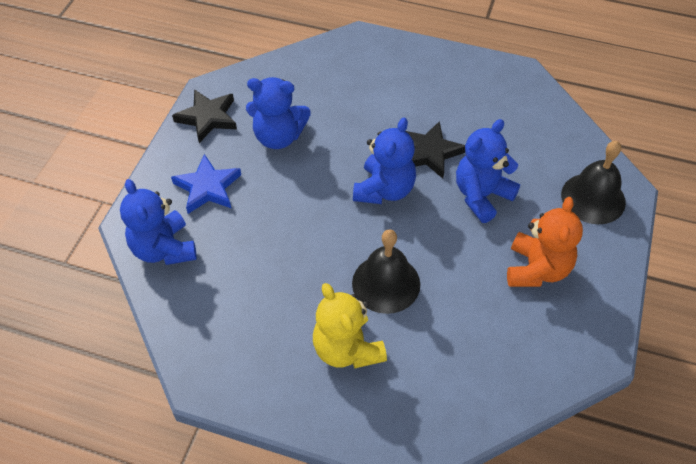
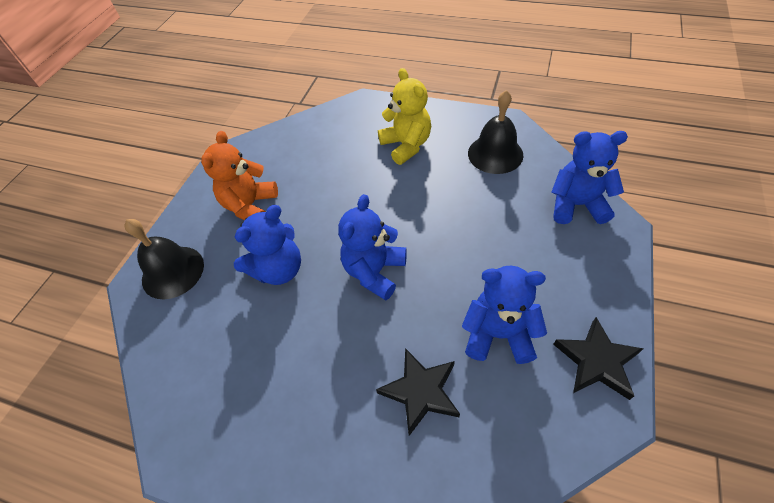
camera: 175 degrees left, 0 degrees up
blue teddy bear [120,179,197,265] -> blue teddy bear turned 60 degrees counterclockwise [551,131,628,224]
blue star [171,154,241,214] -> none
black bell [352,229,420,314] -> black bell moved to [468,90,523,174]
black star [406,121,465,178] -> black star moved to [376,348,460,436]

